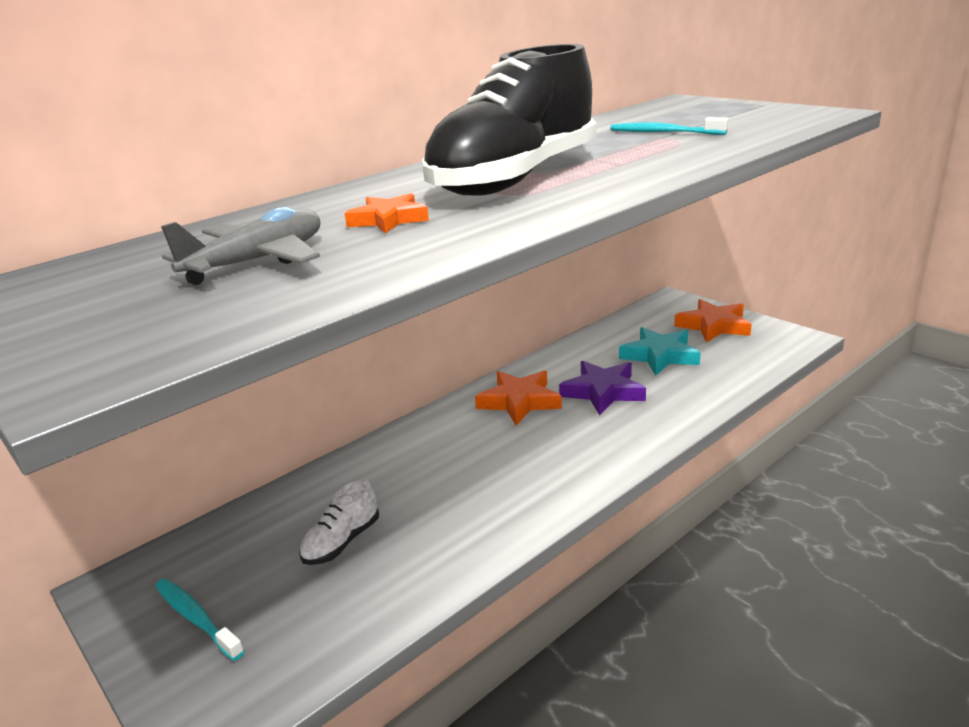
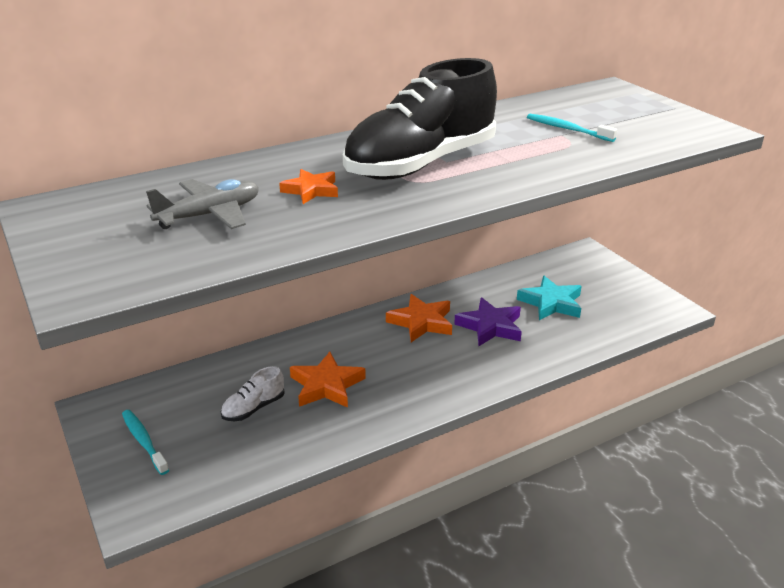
camera: 10 degrees right, 5 degrees up
orange star [674,299,752,342] -> orange star moved to [290,351,366,408]

